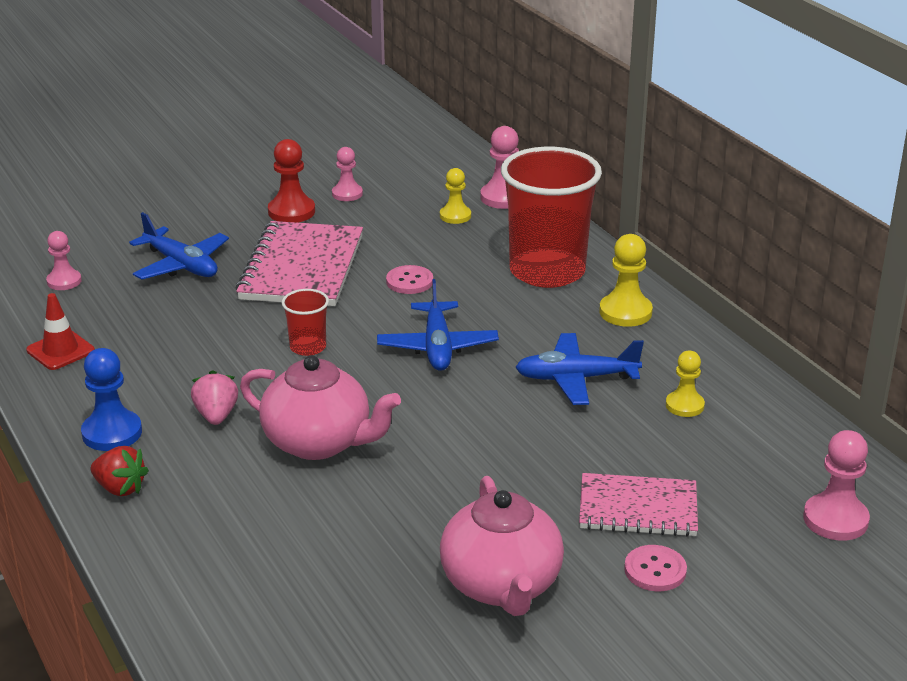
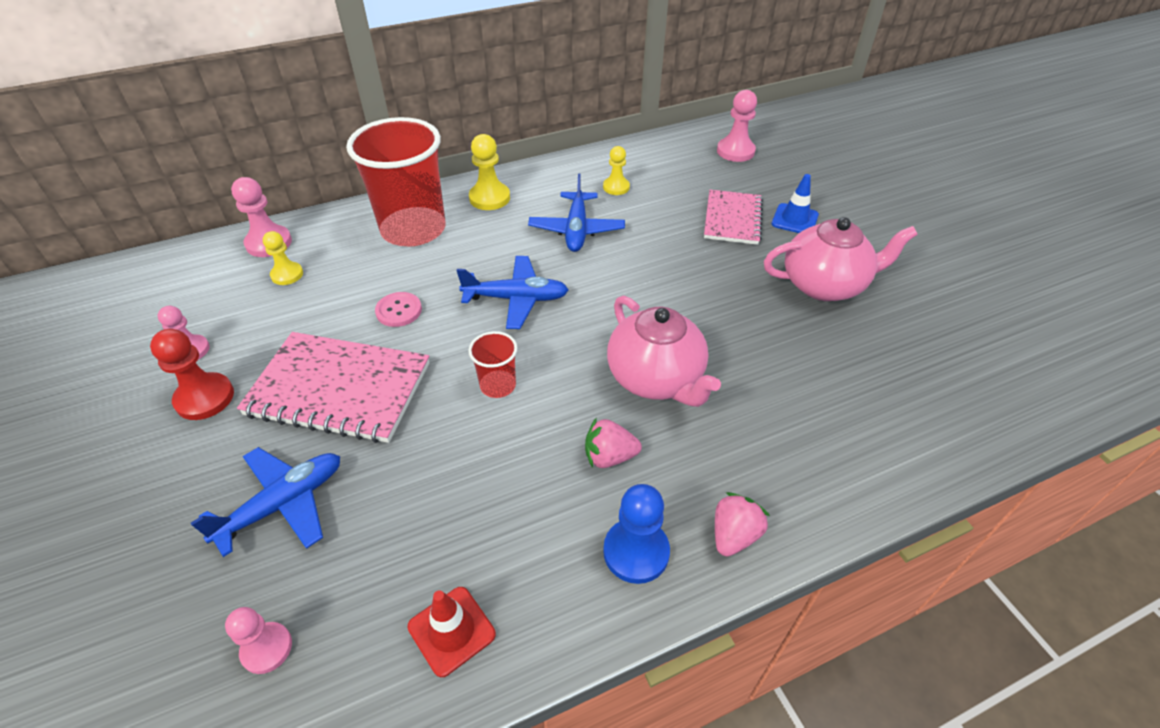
camera: 85 degrees left, 15 degrees up
red strawberry [91,446,149,496] -> pink strawberry [715,492,770,557]
pink teapot [240,355,401,460] -> pink teapot turned 120 degrees clockwise [607,296,721,407]
pink button [624,545,687,591] -> blue traffic cone [771,174,819,233]

